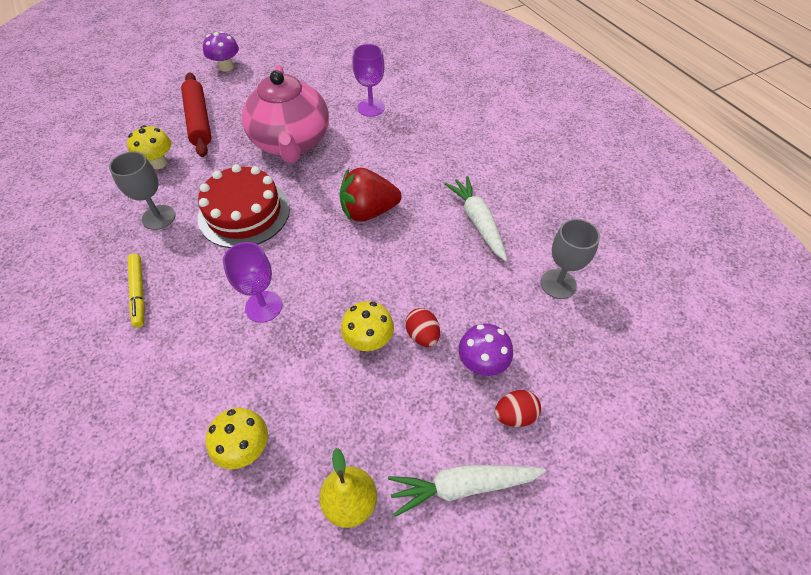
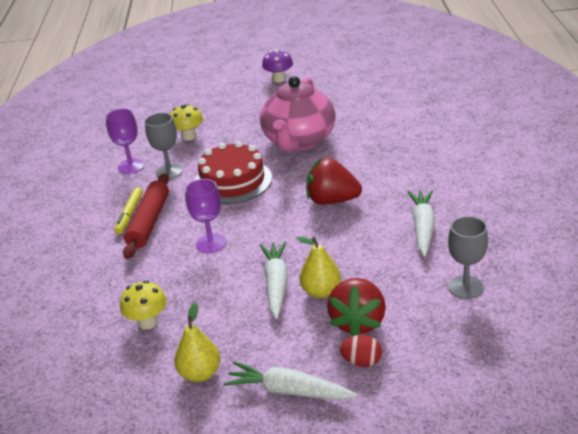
camera: 30 degrees right, 20 degrees down
red rolling pin [181,73,212,157] -> red rolling pin moved to [123,173,169,259]
yellow mushroom [341,301,394,351] -> white carrot [260,241,288,319]
purple goblet [352,44,385,117] -> purple goblet moved to [106,109,145,174]
red egg [405,308,440,347] -> yellow pear [296,236,341,298]
purple mushroom [459,324,513,376] -> red strawberry [327,278,386,336]

